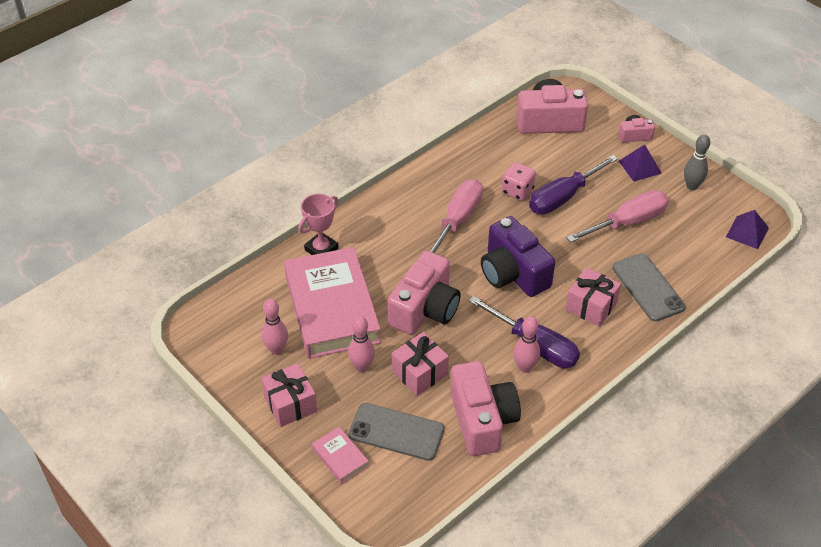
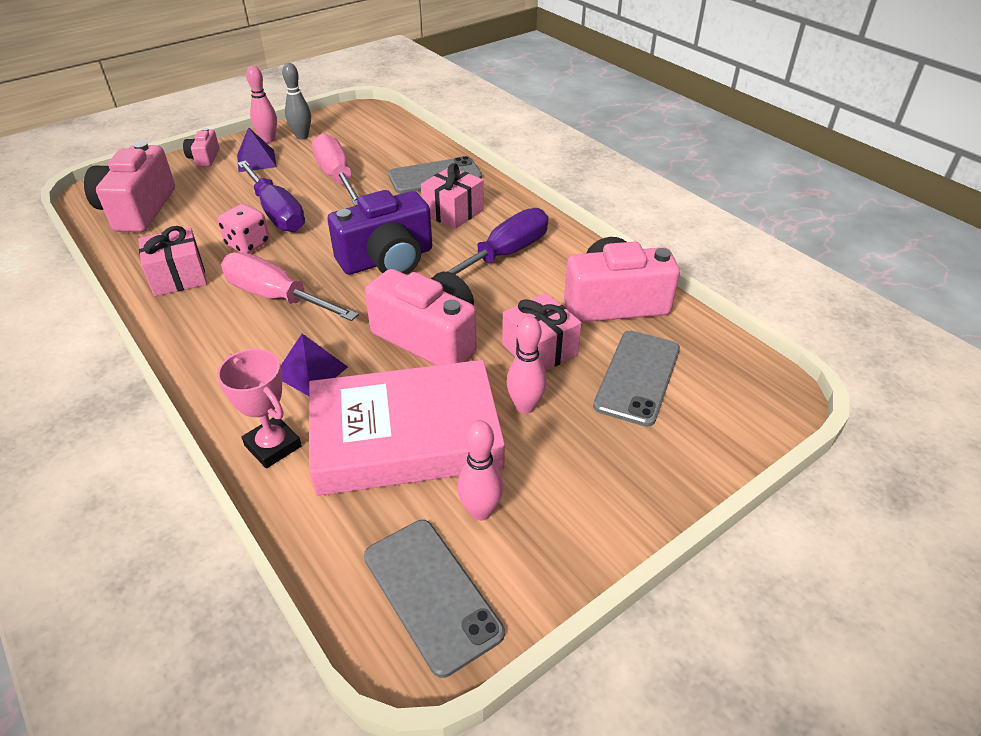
camera: 85 degrees left, 5 degrees down
pink gift [261,363,317,427] -> pink gift moved to [138,226,207,296]
pink book [312,427,369,484] -> none
pink bowling pin [514,316,540,373] -> pink bowling pin moved to [246,66,277,143]
purple pyramid [726,210,769,249] -> purple pyramid moved to [281,334,348,396]
none -> grey phone [364,520,505,678]

